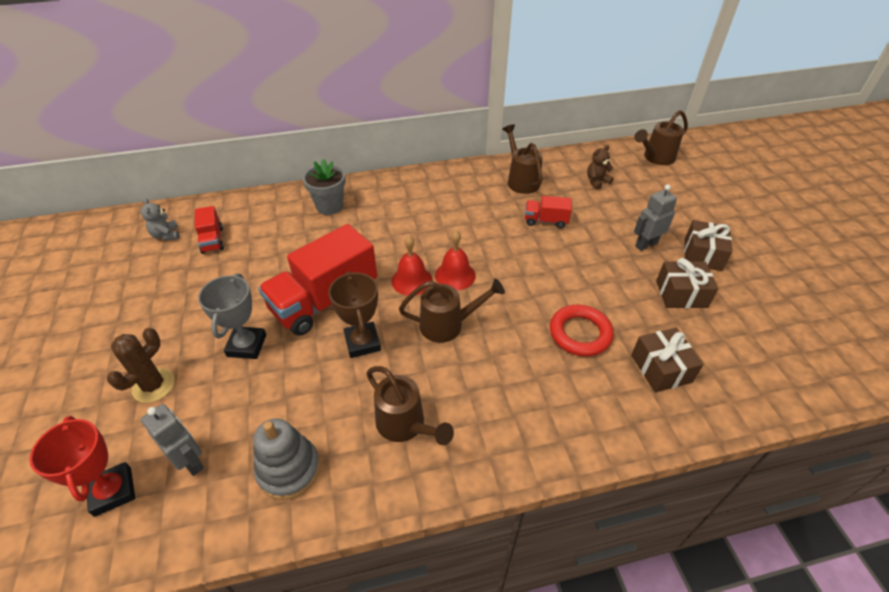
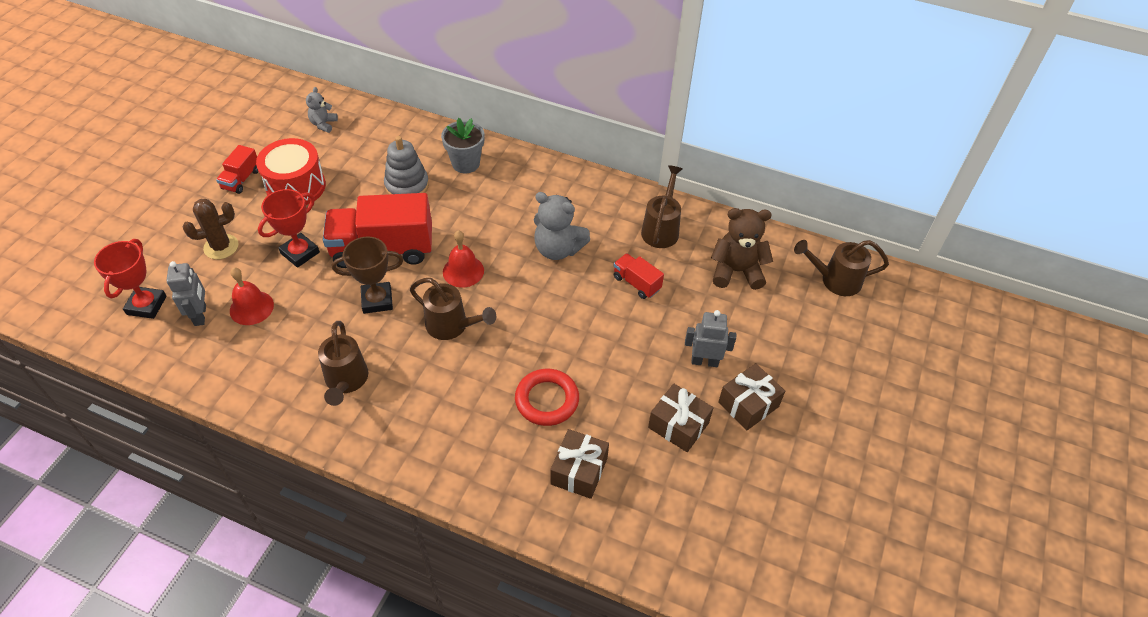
camera: 35 degrees right, 5 degrees up
red truck [195,206,224,254] -> red truck moved to [216,145,258,194]
grey trophy [198,273,266,359] -> red trophy [258,189,320,268]
grey stacking toy [253,418,320,500] -> grey stacking toy moved to [384,136,429,194]
brown trophy [328,271,381,358] -> brown trophy turned 60 degrees clockwise [332,236,403,314]
red bell [435,230,476,290] -> red bell moved to [230,267,274,325]
brown teddy bear [587,145,614,190] -> brown teddy bear [711,208,773,290], size x1.79
none -> red drum [256,138,326,205]
none -> grey teddy bear [534,192,590,260]

